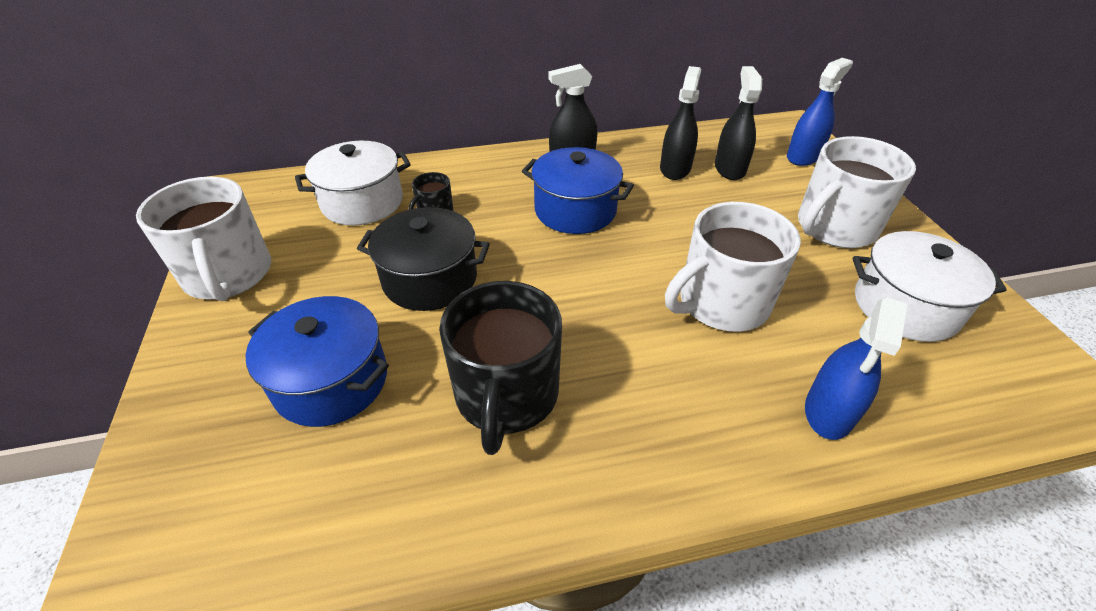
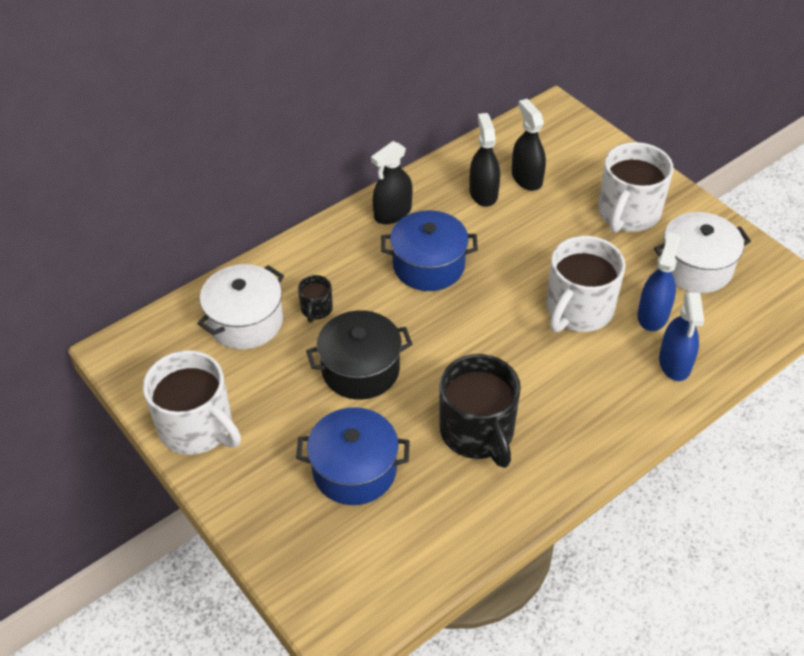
camera: 25 degrees left, 5 degrees up
blue spray bottle [787,58,853,166] -> blue spray bottle moved to [637,232,680,331]

